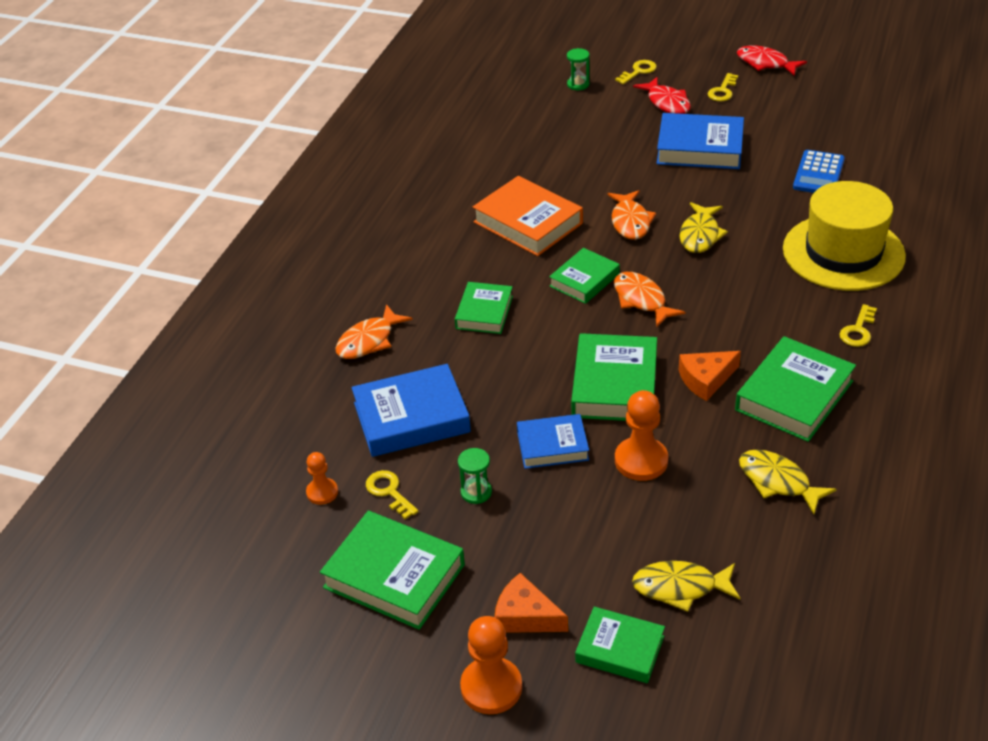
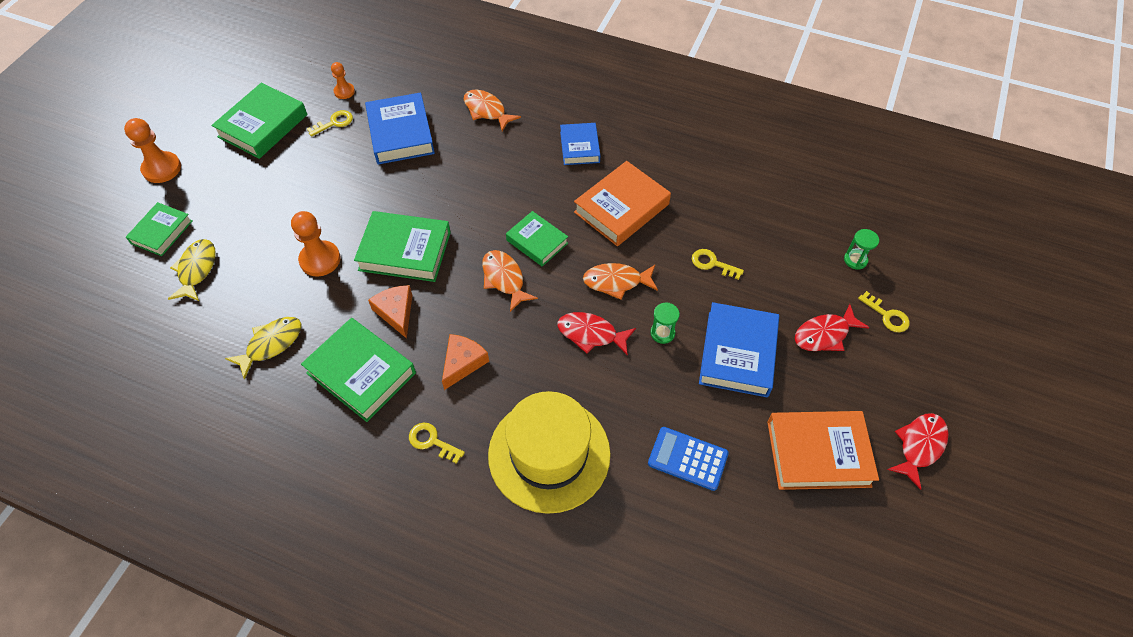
camera: 90 degrees right, 15 degrees up
green book [455,282,513,334] -> none
green hourglass [458,448,492,504] -> green hourglass moved to [650,303,680,344]
orange cheese [494,573,568,633] -> orange cheese moved to [442,334,489,390]
blue book [517,414,589,469] -> blue book moved to [560,123,600,165]
orange fish [614,272,685,327] -> orange fish turned 90 degrees counterclockwise [482,250,538,312]
yellow fish [679,202,728,253] -> red fish [557,312,636,356]
yellow key [708,73,738,101] -> yellow key moved to [692,249,744,280]
none -> orange book [767,411,879,490]

